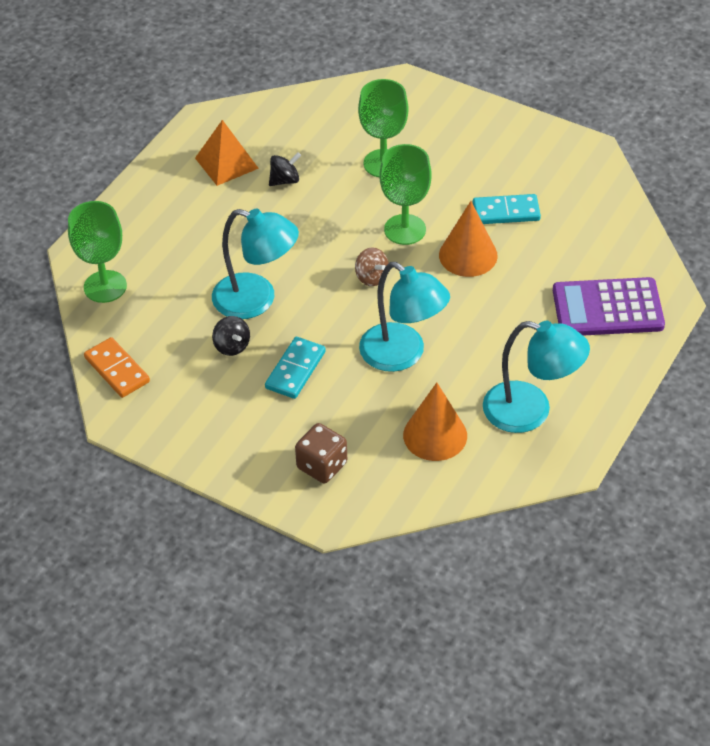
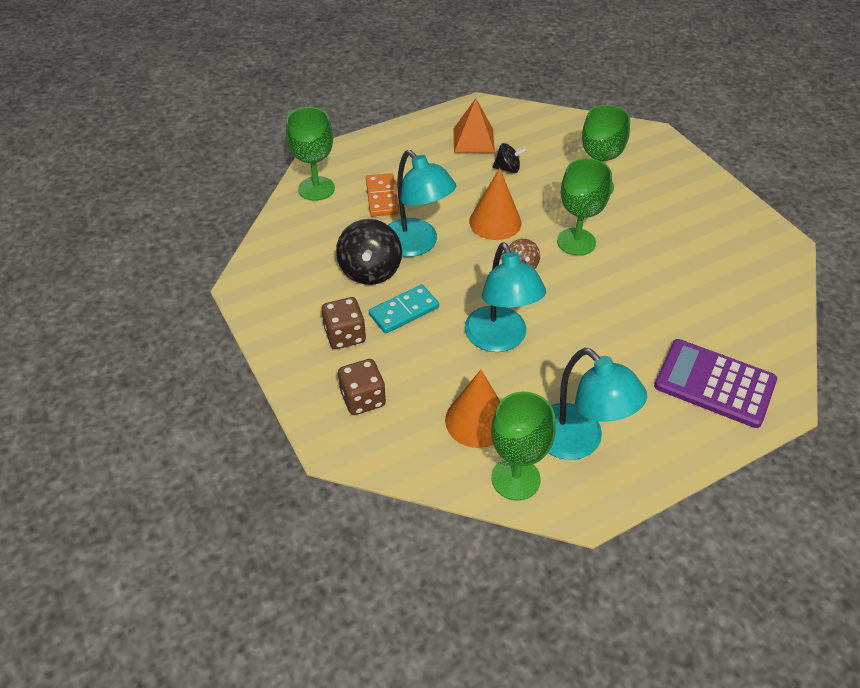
camera: 30 degrees right, 0 degrees up
orange domino [84,337,150,398] -> orange domino moved to [366,173,399,216]
black spinning top [212,316,250,356] -> black spinning top [336,219,402,285], size x1.79
orange cone [439,201,498,277] -> orange cone moved to [469,168,522,240]
turquoise domino [473,194,541,224] -> none
none -> brown dice [321,297,366,349]
none -> green goblet [491,392,556,501]

